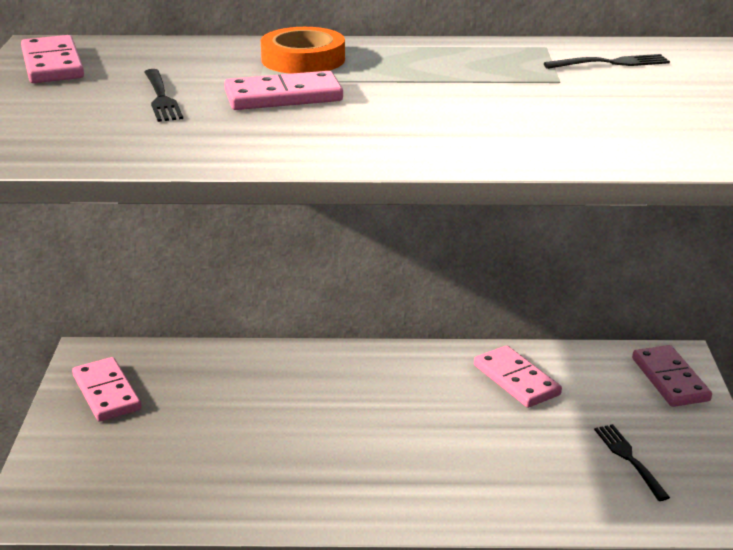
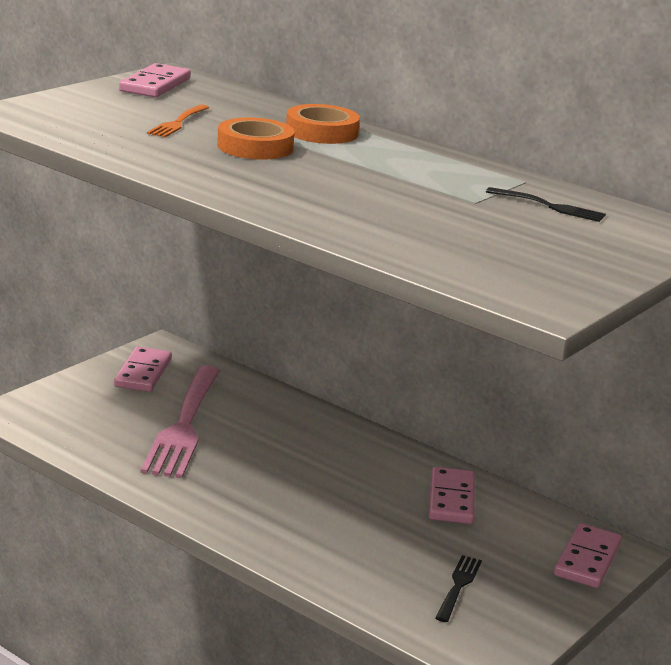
camera: 35 degrees right, 5 degrees down
black fork [144,69,183,122] -> orange fork [147,104,209,137]
pink domino [224,71,343,110] -> orange tape [217,117,295,160]
none -> pink fork [141,365,220,478]

